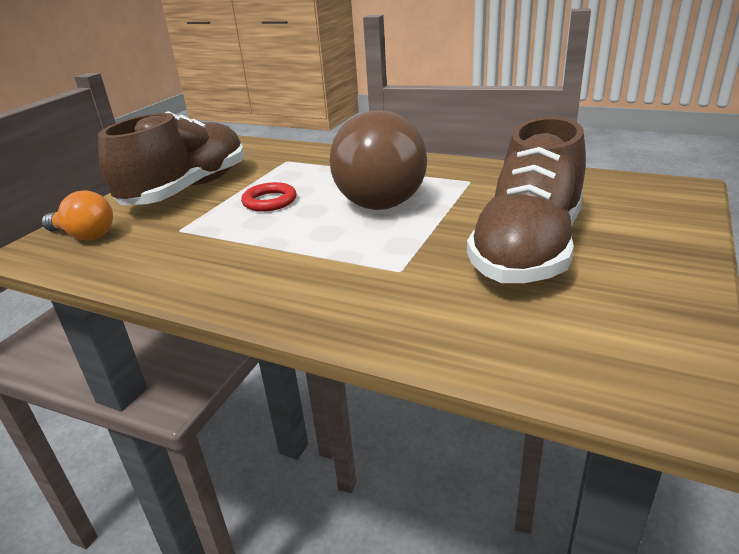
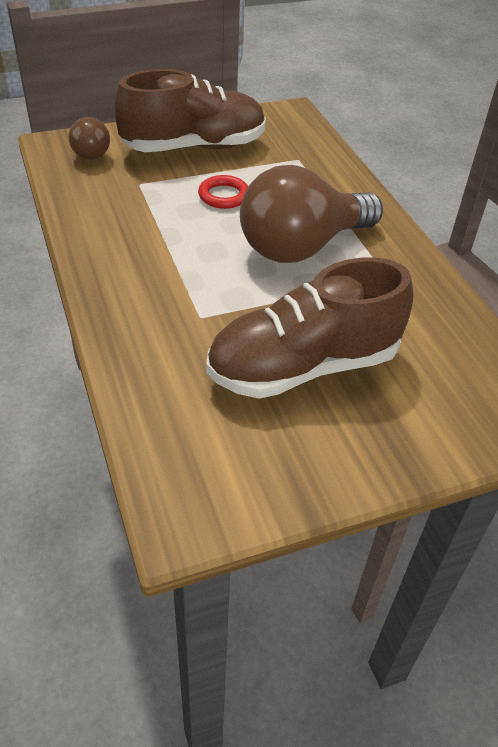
camera: 40 degrees right, 15 degrees up
orange light bulb [42,190,113,240] -> brown light bulb [68,117,110,160]

